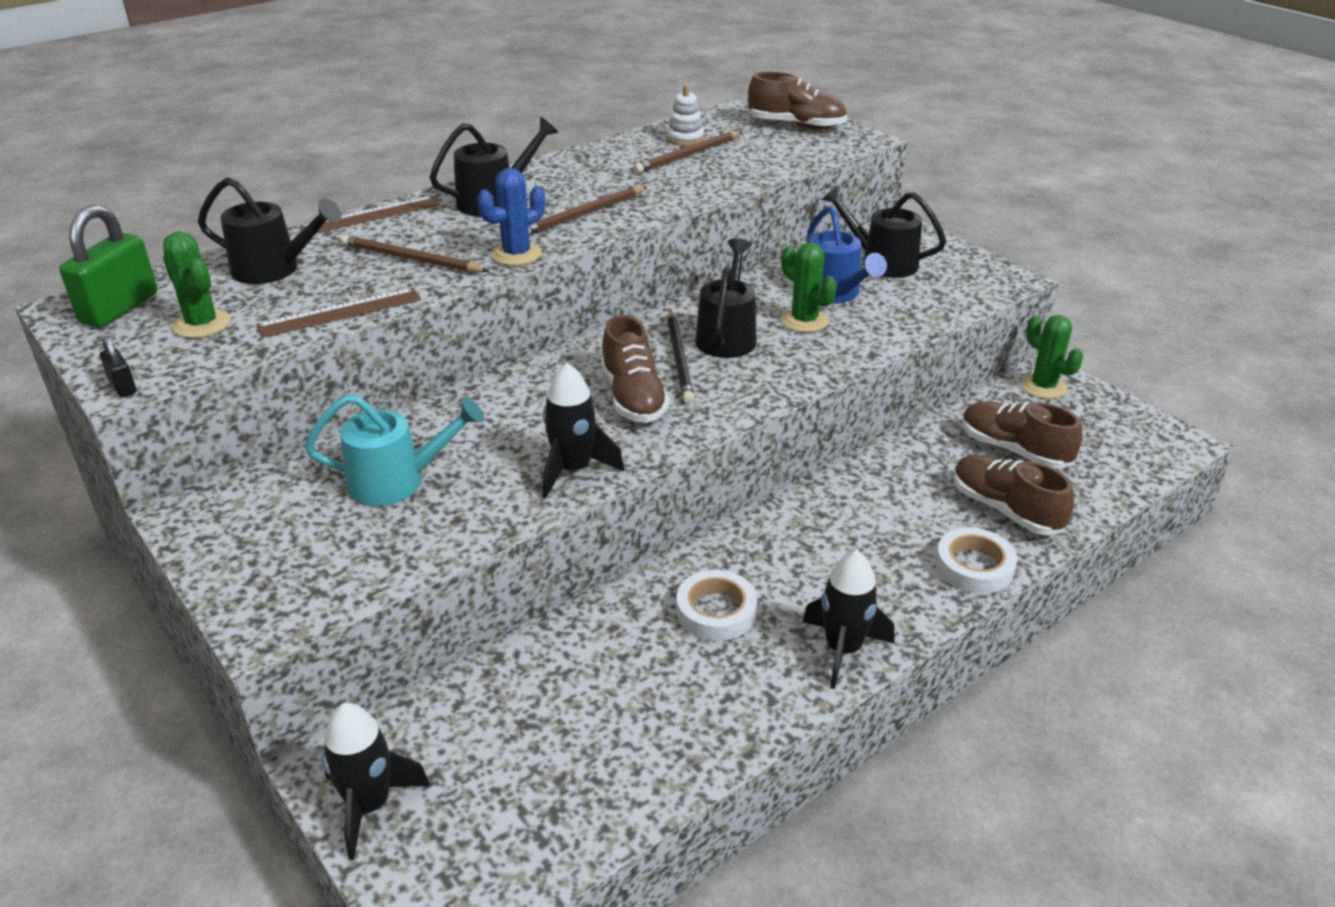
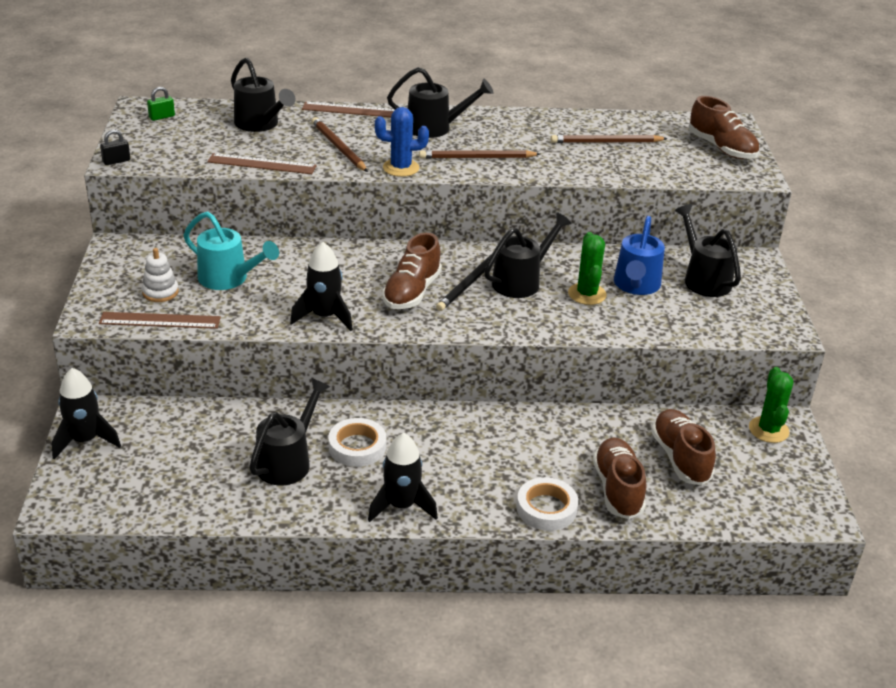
camera: 35 degrees right, 0 degrees up
green padlock [59,205,157,328] -> green padlock [147,87,175,121], size x0.47
black padlock [100,336,136,397] -> black padlock turned 60 degrees clockwise [100,130,130,165]
green cactus [163,231,231,338] -> none
white stacking toy [667,84,704,146] -> white stacking toy moved to [142,248,179,302]
none -> brown ruler [99,312,221,329]
none -> black watering can [249,378,330,486]

